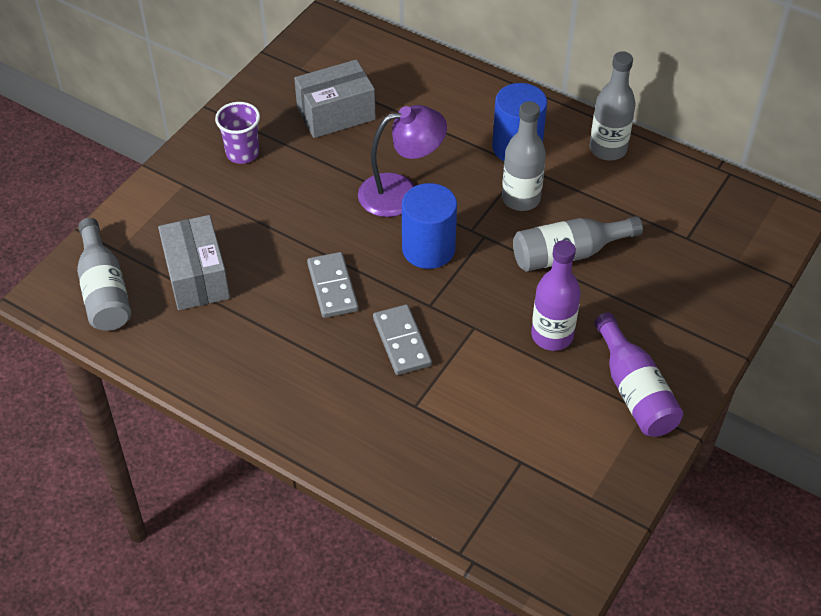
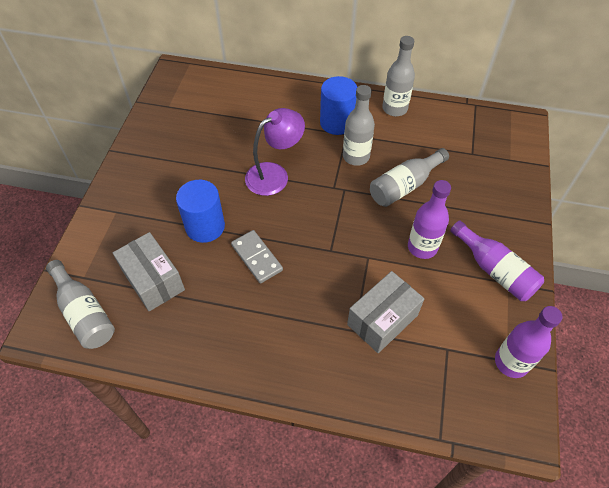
camera: 20 degrees left, 5 degrees up
purple cup [215,102,260,164] -> none
grey box [294,59,376,138] -> grey box moved to [347,271,424,353]
grey domino [373,304,432,375] -> none
blue cylinder [402,183,457,269] -> blue cylinder moved to [176,180,225,243]
none -> purple bottle [495,306,563,378]

